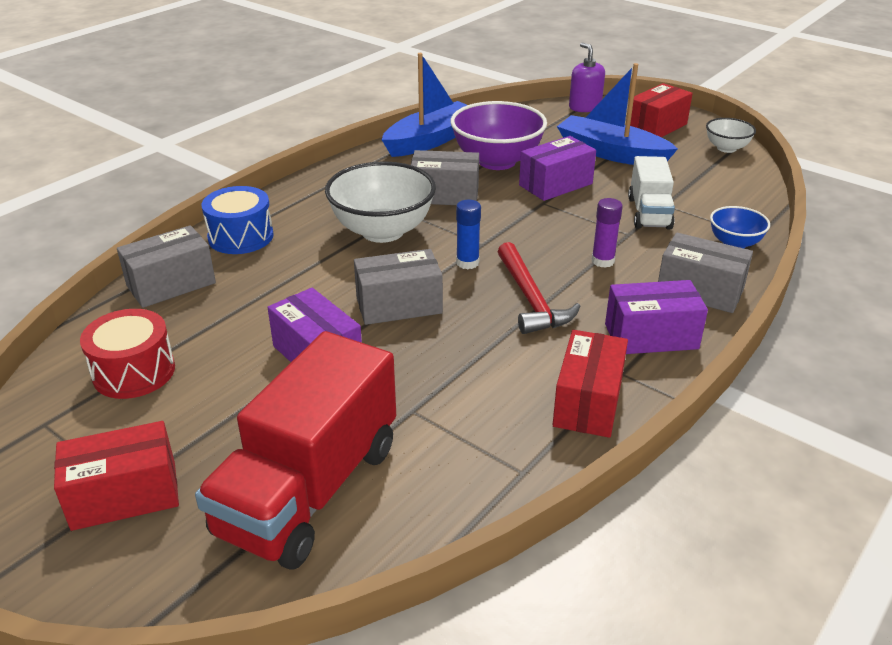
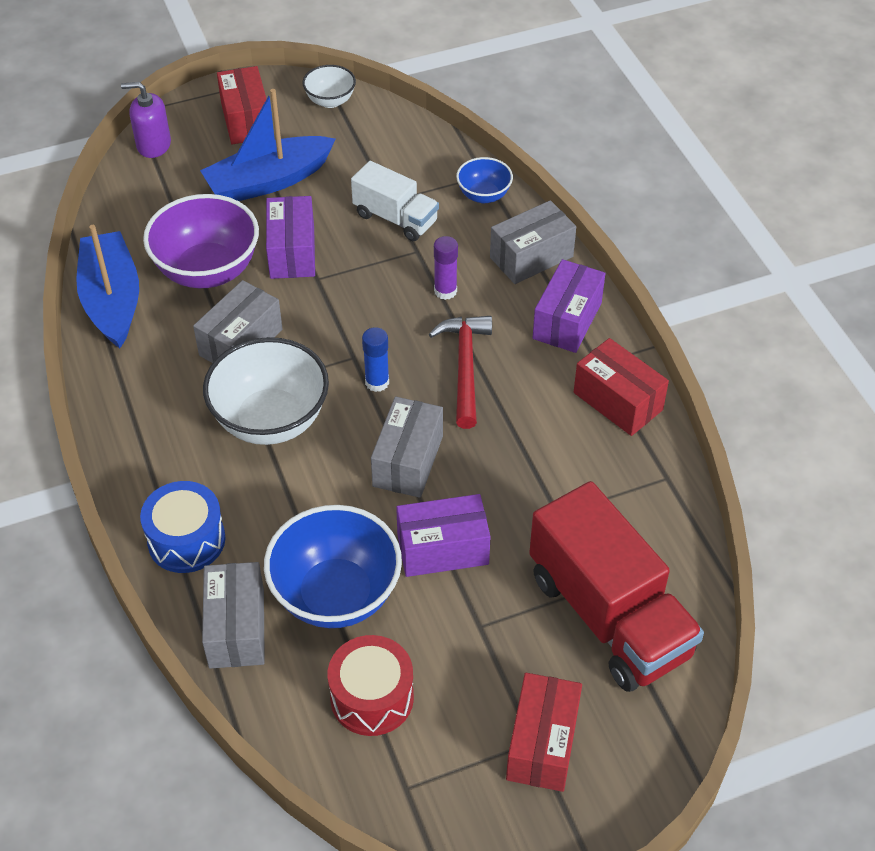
camera: 60 degrees left, 15 degrees up
red hammer [497,242,581,334] -> red hammer turned 105 degrees counterclockwise [429,316,492,429]
none -> blue bowl [264,505,402,628]

